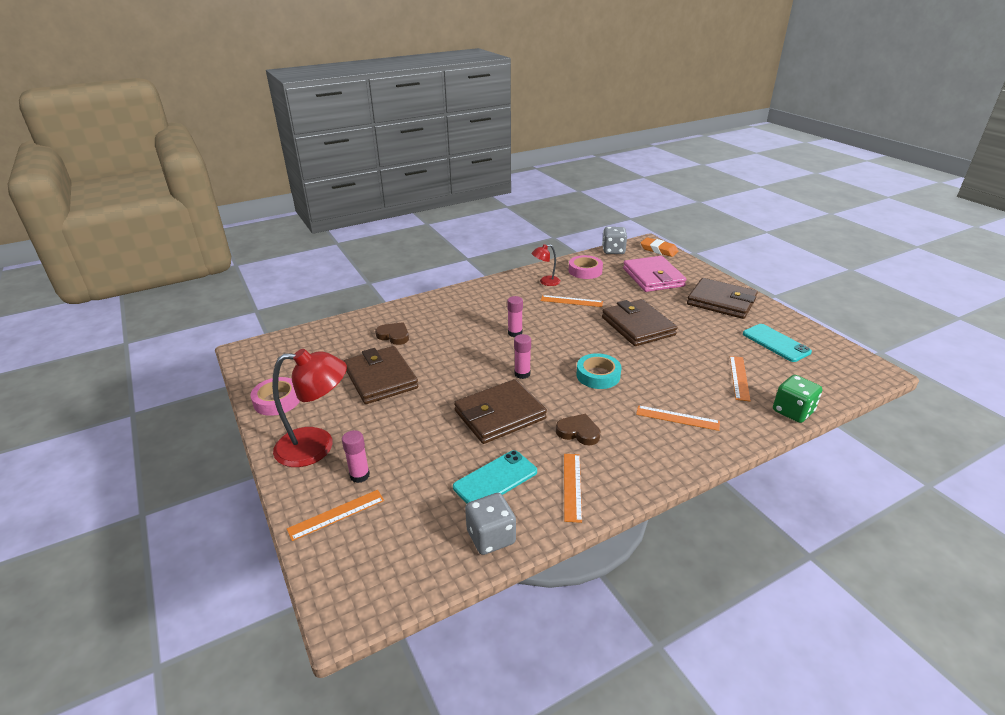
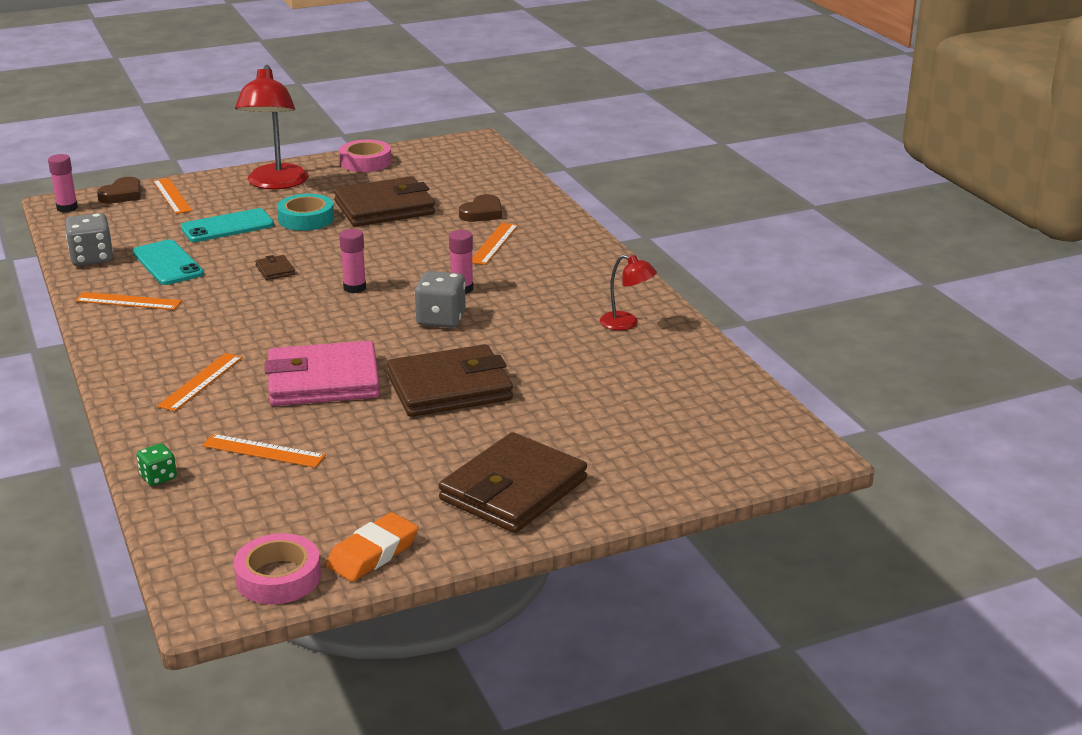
camera: 95 degrees right, 5 degrees down
pink glue stick [342,430,370,483] -> pink glue stick moved to [48,154,78,212]
brown wallet [454,379,547,444] -> brown wallet [255,255,295,280], size x0.40
red lamp [531,244,561,286] -> red lamp turned 135 degrees clockwise [600,255,657,330]
orange ruler [541,295,603,307] -> orange ruler moved to [472,223,518,265]
brown heart [556,414,601,445] -> brown heart moved to [97,177,141,204]
pink tape [569,255,603,279] -> pink tape moved to [233,533,321,604]
turquoise tape [576,353,621,389] -> turquoise tape moved to [277,194,334,231]
grey dice [602,227,627,254] -> grey dice moved to [415,271,466,328]
pink wallet [623,256,687,292] -> pink wallet moved to [265,341,380,406]
orange eraser [641,237,678,257] -> orange eraser moved to [326,512,418,582]
turquoise phone [743,324,812,362] -> turquoise phone moved to [181,208,274,242]
green dice [773,375,822,423] -> green dice [136,443,177,486], size x0.57

